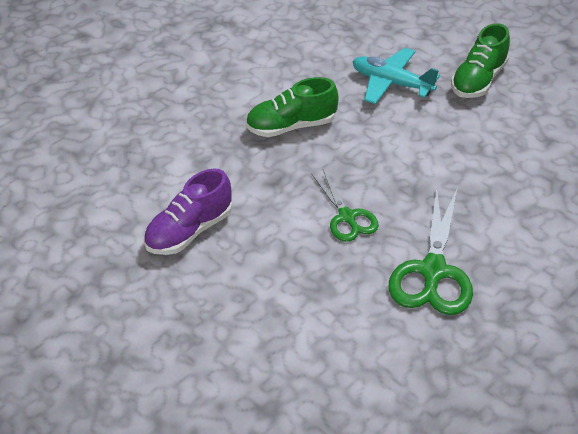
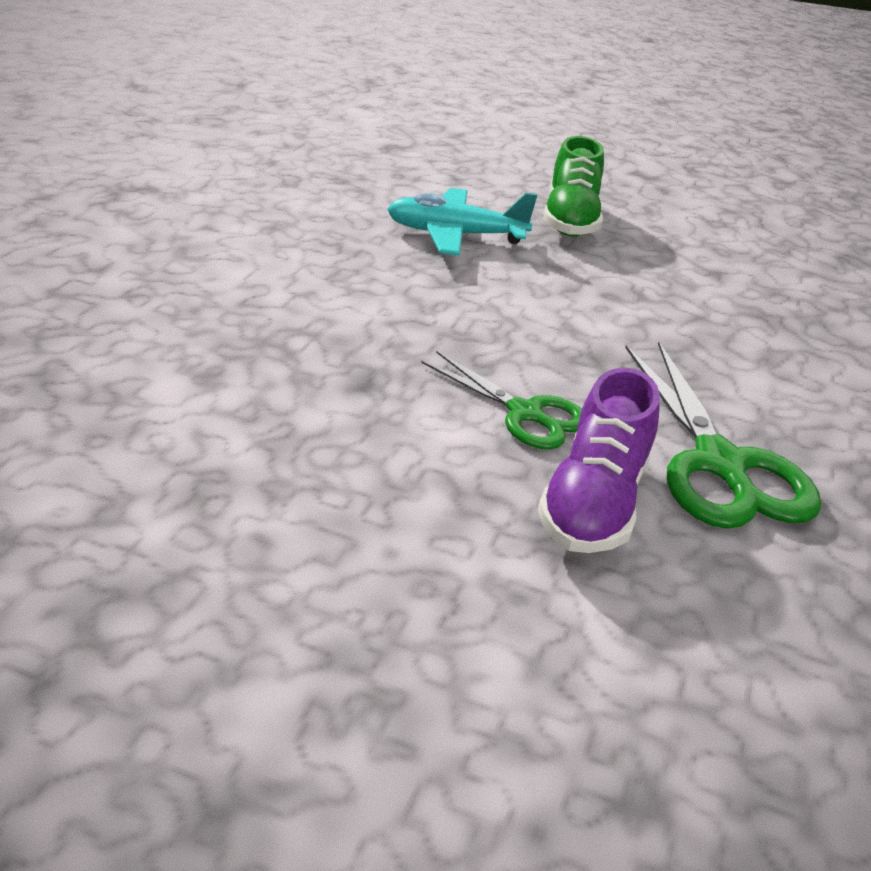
camera: 30 degrees left, 10 degrees down
purple shoe [144,168,232,255] -> purple shoe moved to [538,367,660,553]
green shoe [246,77,339,137] -> none

